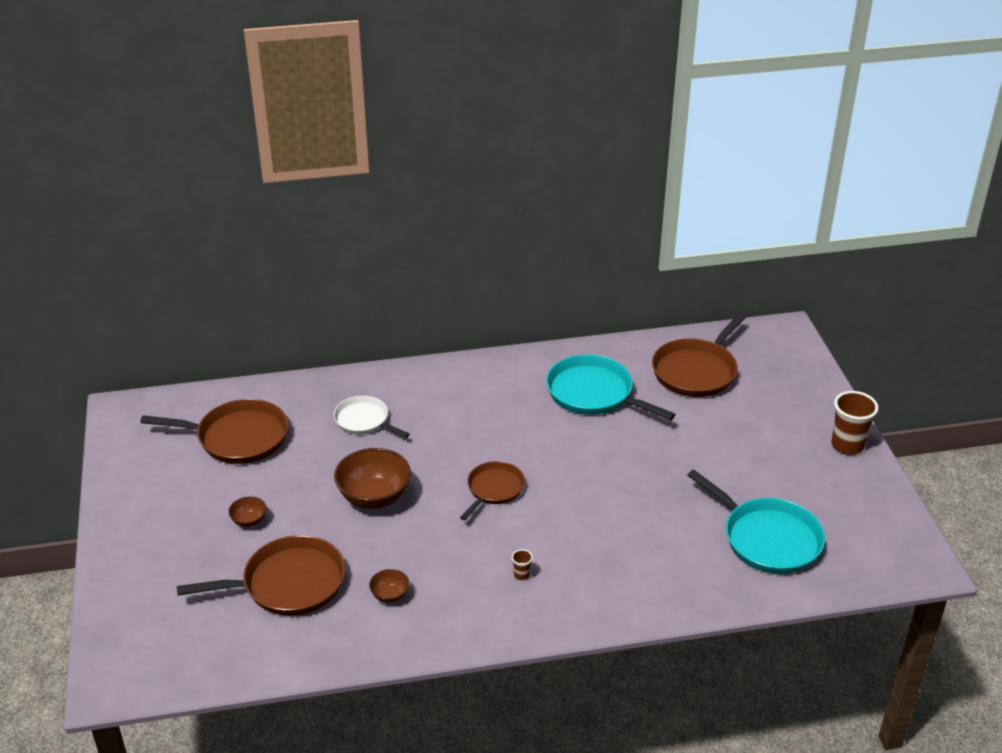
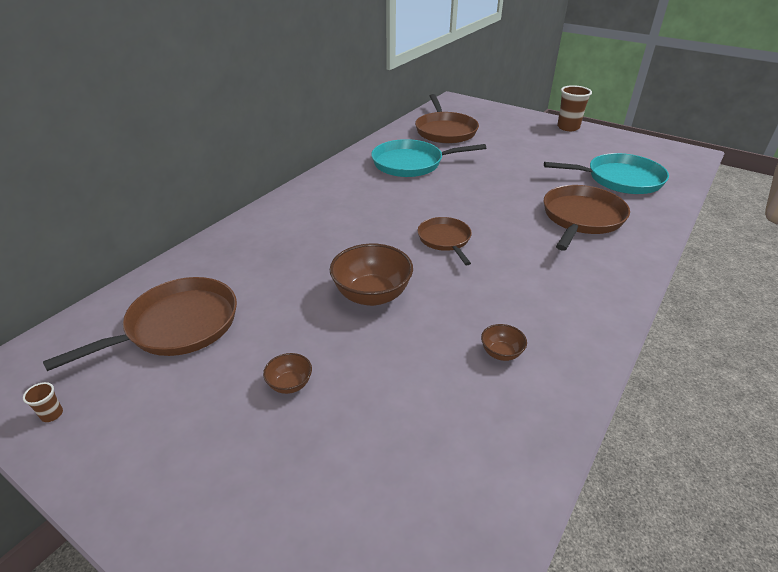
camera: 45 degrees left, 0 degrees up
brown pan [177,535,346,615] -> brown pan moved to [544,185,630,251]
white pan [334,396,410,438] -> none
brown cup [512,549,533,580] -> brown cup moved to [23,382,63,422]

